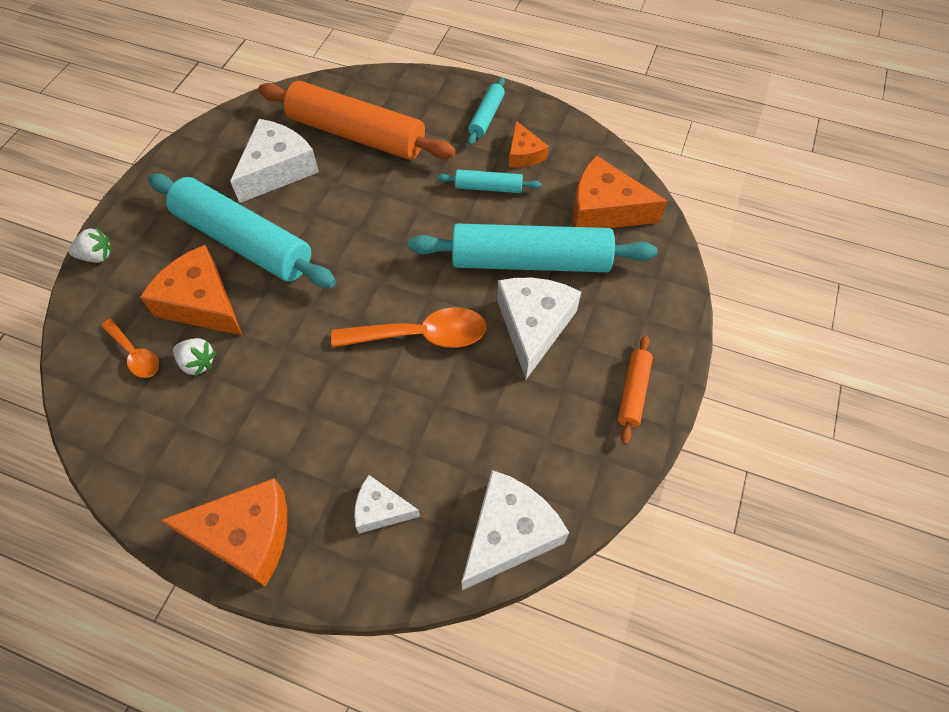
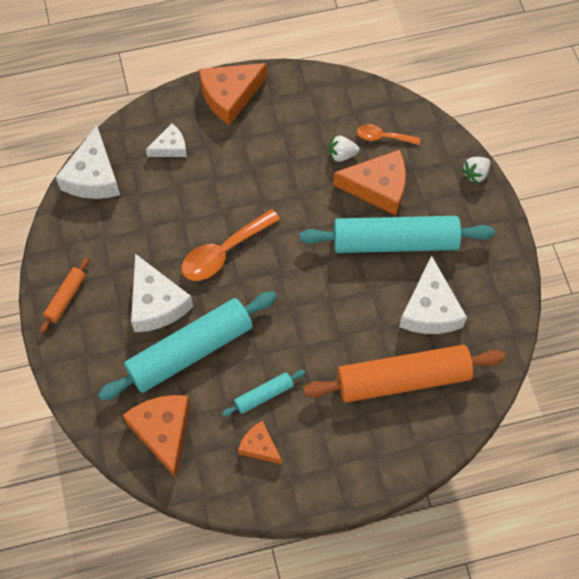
camera: 145 degrees right, 5 degrees up
turquoise rolling pin [468,78,505,145] -> none
orange cheese [573,155,667,228] -> orange cheese turned 90 degrees counterclockwise [123,395,191,479]
orange rolling pin [618,336,653,444] -> orange rolling pin turned 45 degrees clockwise [40,258,89,333]

